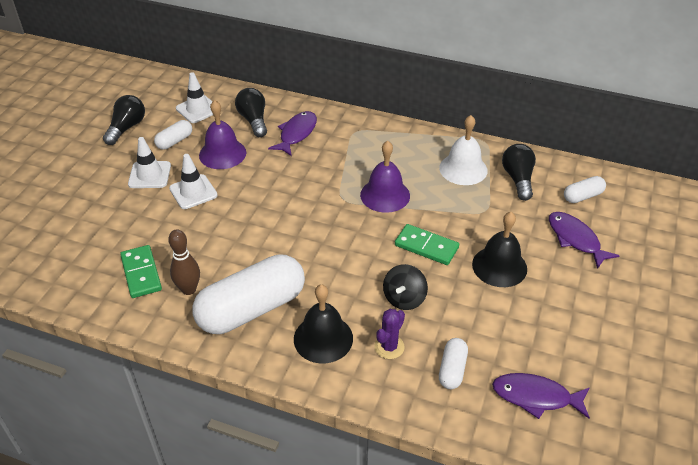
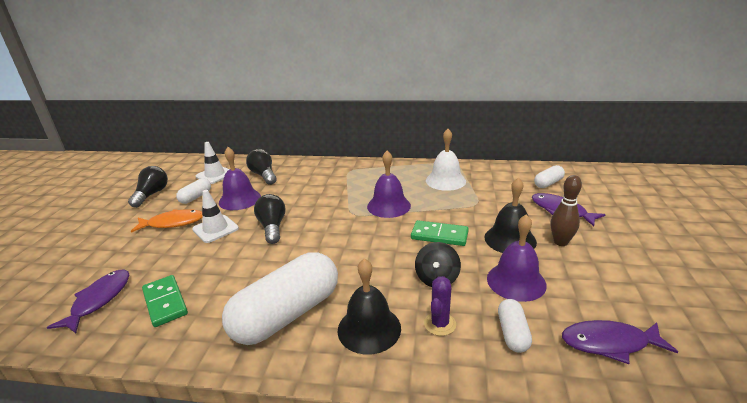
camera: 10 degrees left, 15 degrees down
white traffic cone [128,137,171,188] -> orange fish [131,209,203,232]
brown bowling pin [168,229,200,295] -> brown bowling pin moved to [551,175,582,246]
purple fish [268,111,317,156] -> purple fish moved to [47,269,129,333]
black light bulb [502,144,536,201] -> black light bulb moved to [254,194,286,244]
none -> purple bell [487,214,547,302]

